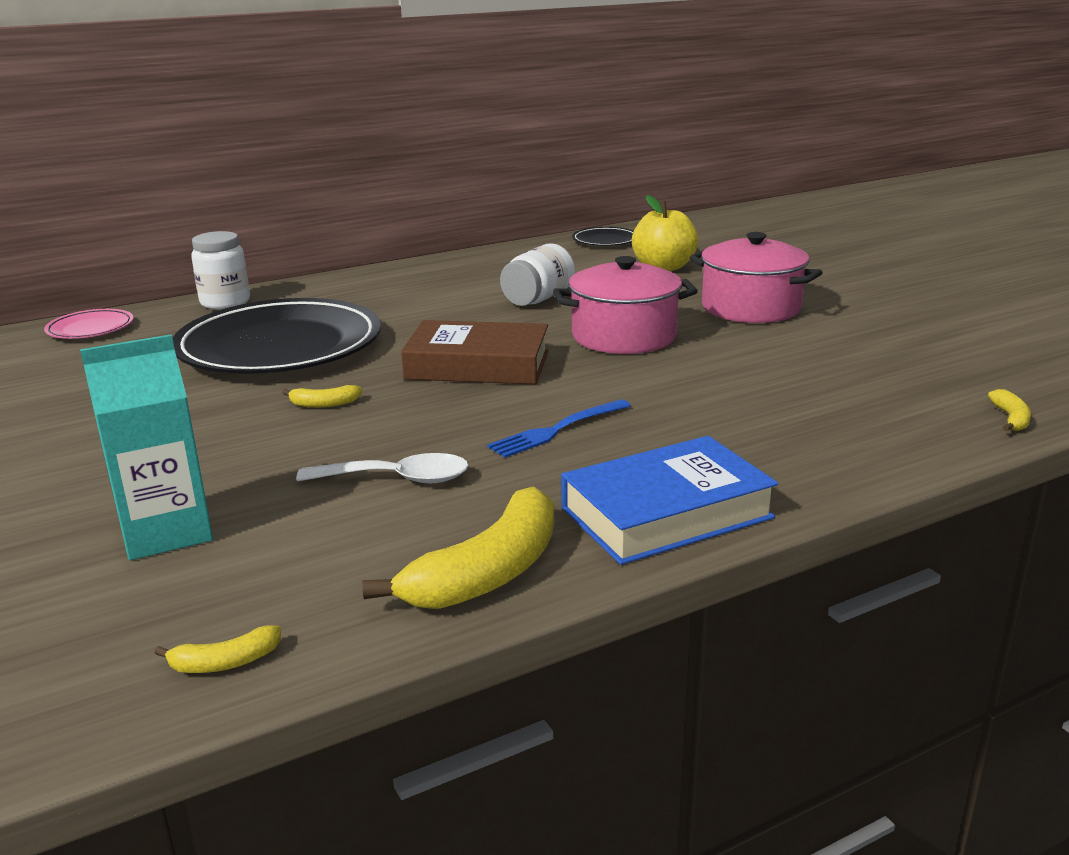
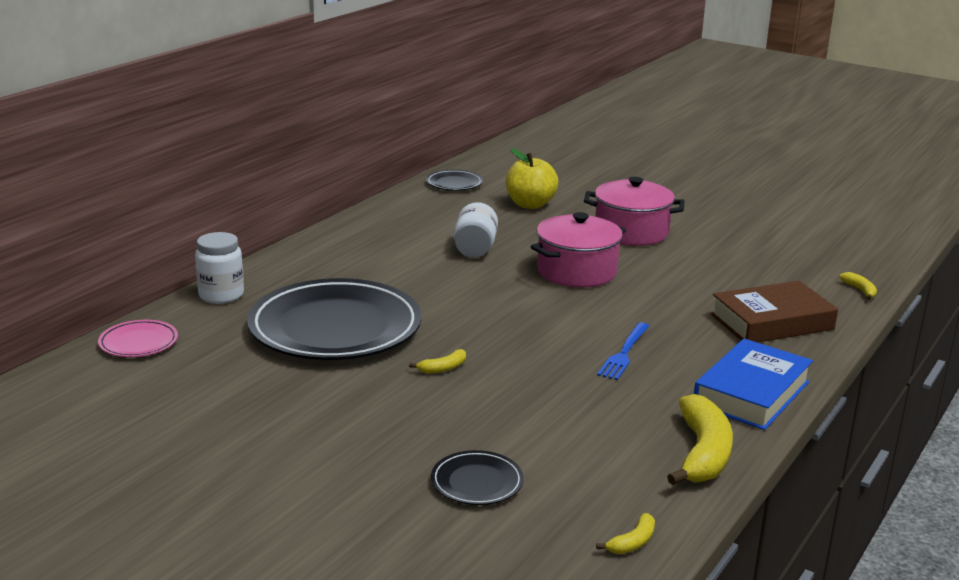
camera: 30 degrees left, 0 degrees up
turquoise carton [80,334,213,560] -> black plate [431,450,524,505]
white spoon [296,453,469,483] -> none
brown book [401,320,549,385] -> brown book moved to [710,281,838,342]

